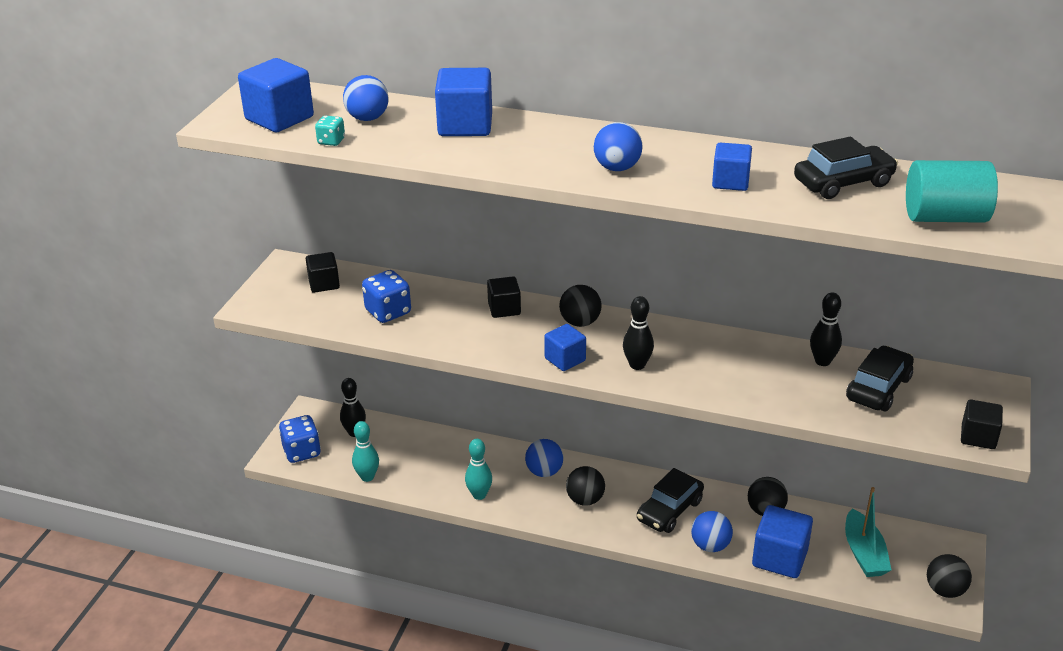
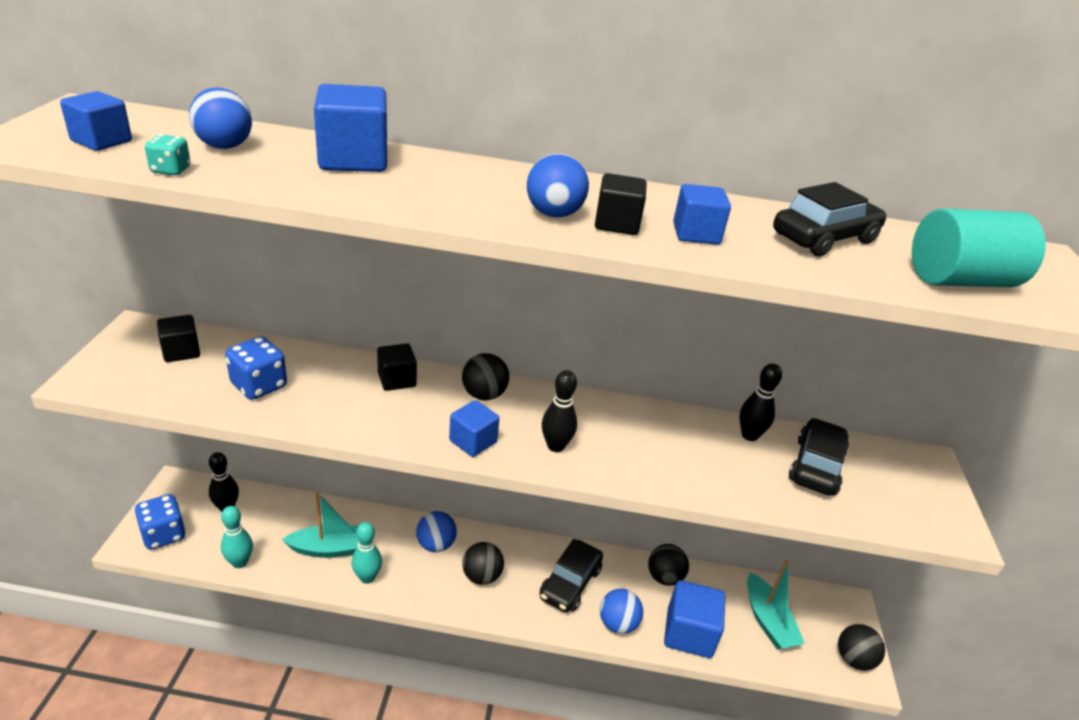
camera: 15 degrees left, 0 degrees up
blue cube [238,58,314,132] -> blue cube [60,91,132,151], size x0.62
black cube [961,399,1003,449] -> black cube moved to [595,173,647,235]
none -> turquoise boat [282,492,359,558]

